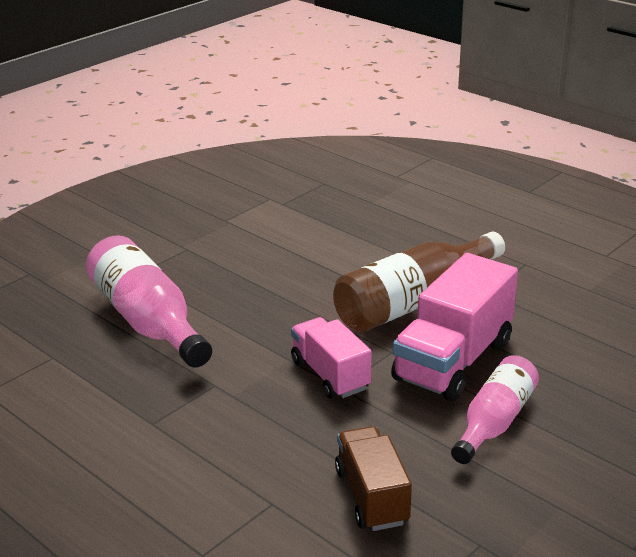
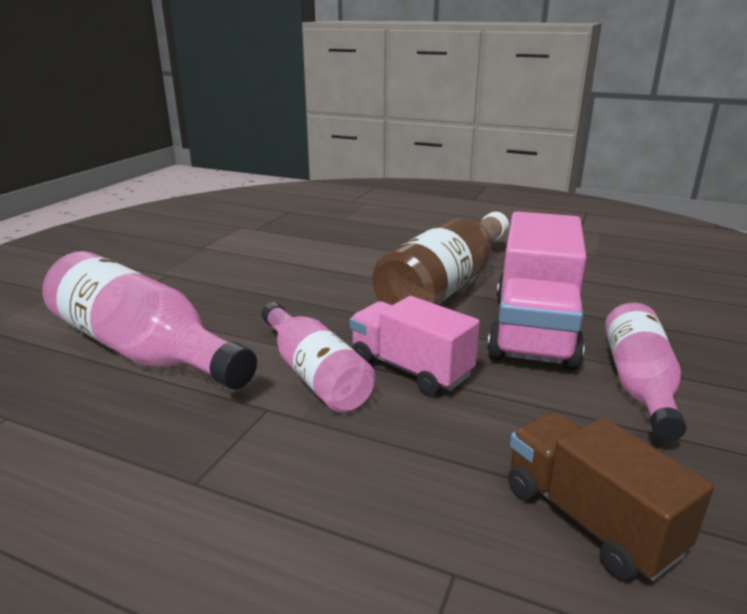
camera: 20 degrees left, 5 degrees down
none -> pink bottle [262,302,375,412]

